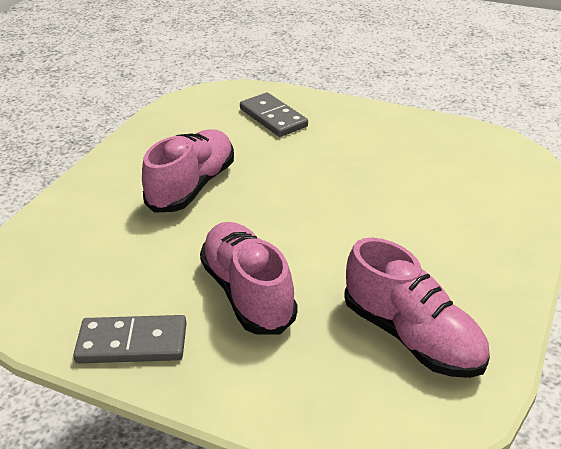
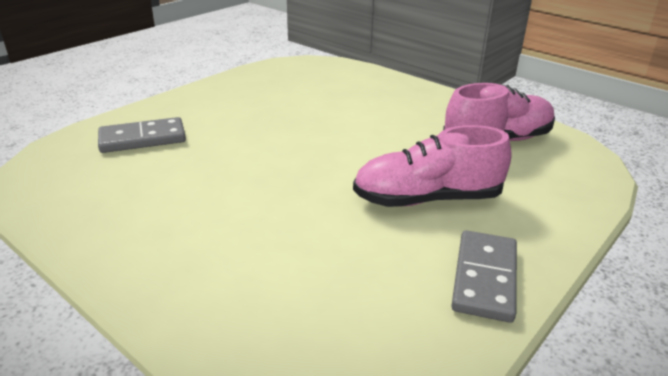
camera: 75 degrees left, 5 degrees down
pink shoe [142,129,234,213] -> none

